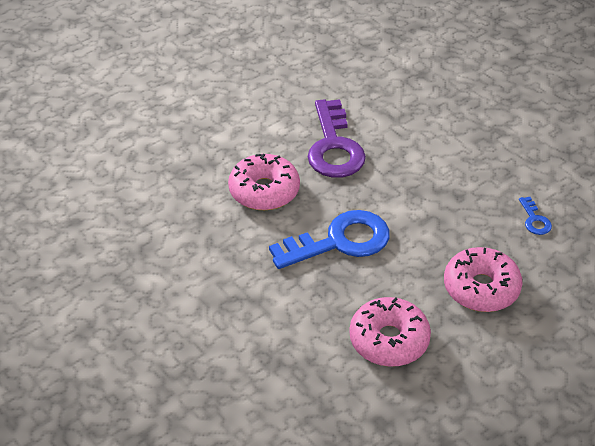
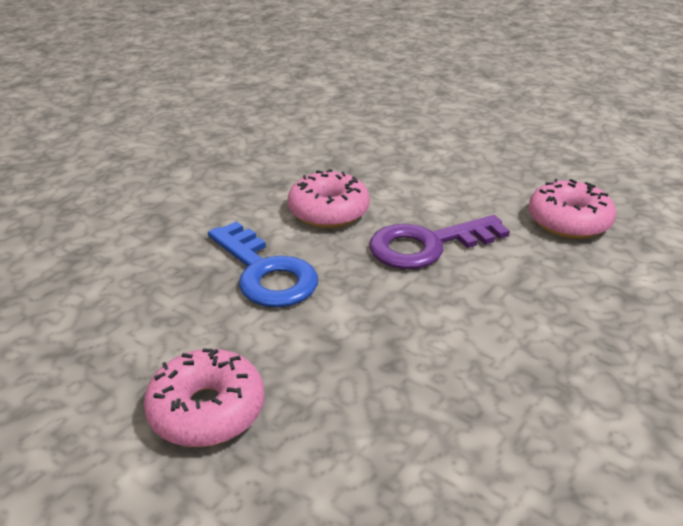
camera: 75 degrees right, 10 degrees down
pink donut [349,297,431,367] -> pink donut moved to [528,179,616,239]
blue key [519,197,552,235] -> none

